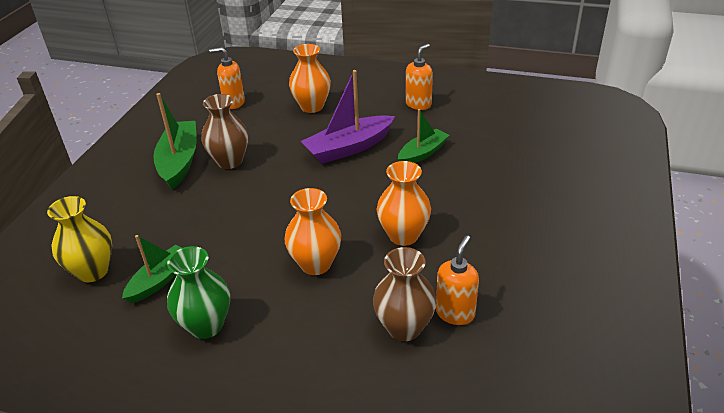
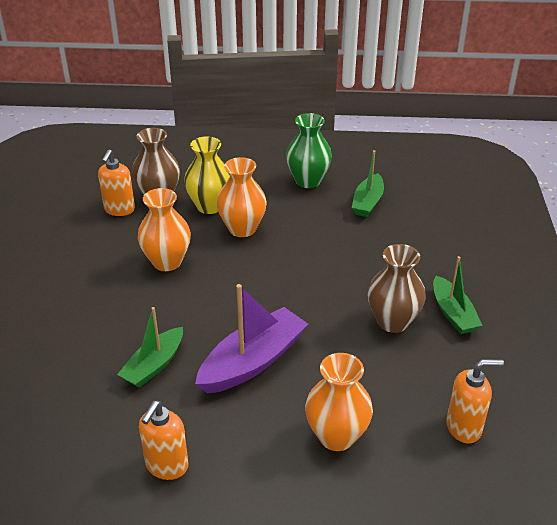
camera: 165 degrees right, 0 degrees up
yellow vase [47,196,112,282] -> yellow vase moved to [184,136,230,214]
green boat [153,93,197,190] -> green boat [433,256,483,334], size x0.64

